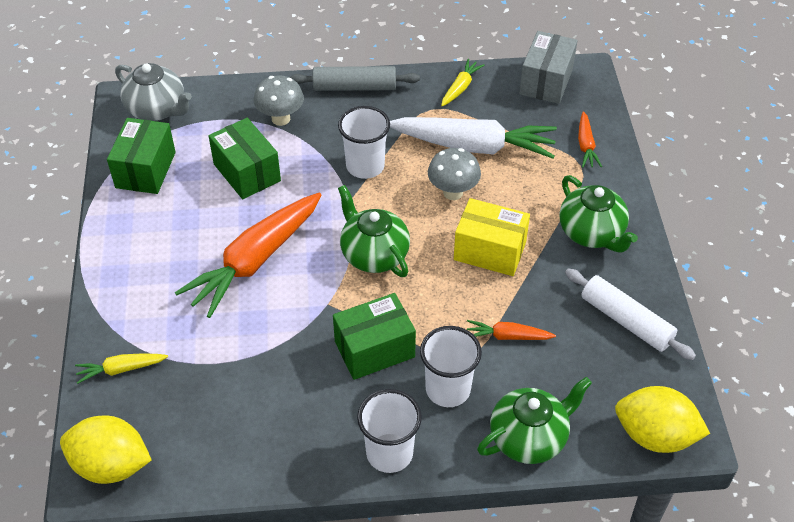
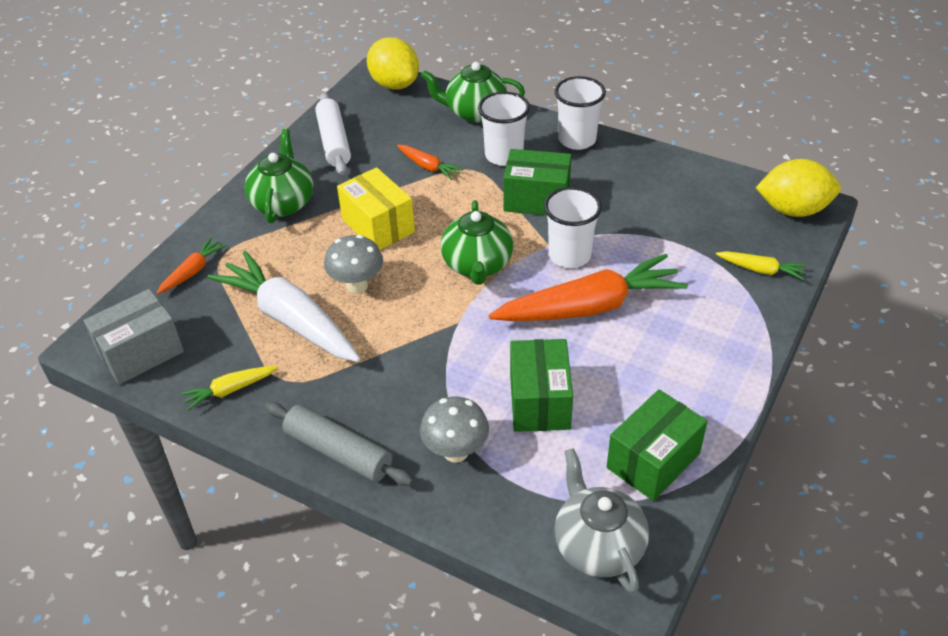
camera: 145 degrees left, 5 degrees down
yellow lemon [60,416,152,484] -> yellow lemon turned 45 degrees counterclockwise [756,159,841,217]
white cup [338,106,390,179] -> white cup moved to [544,187,602,268]

